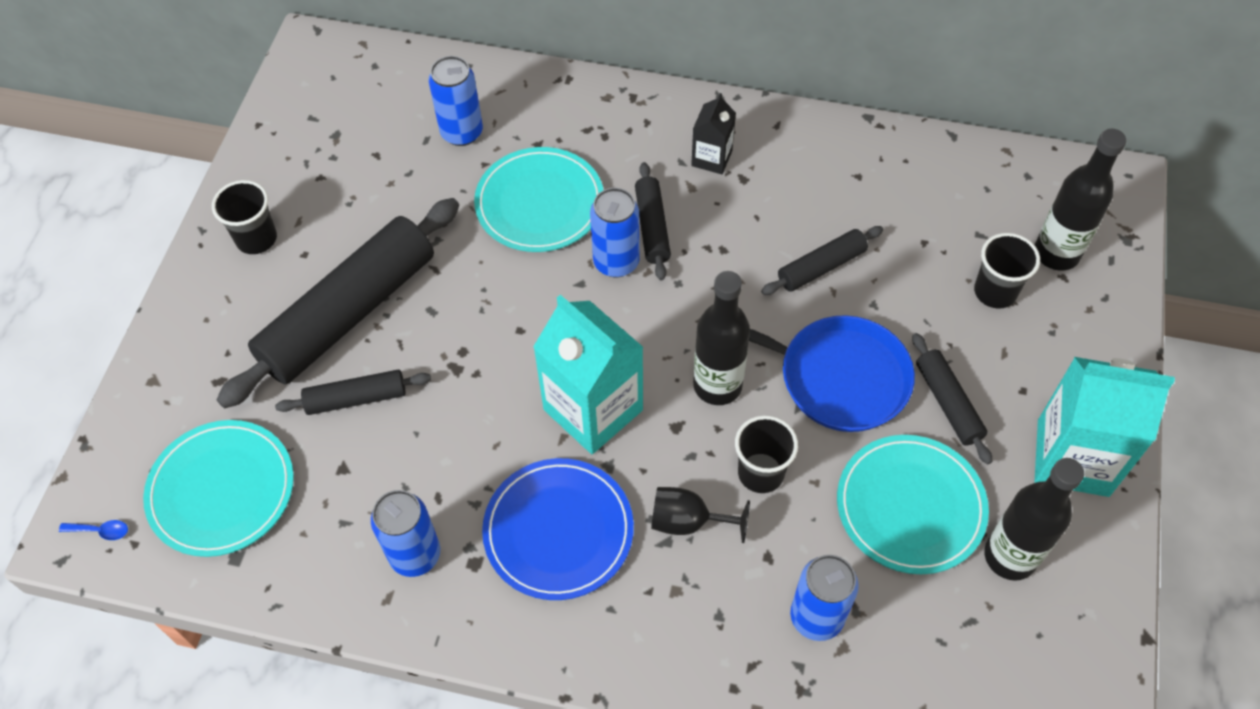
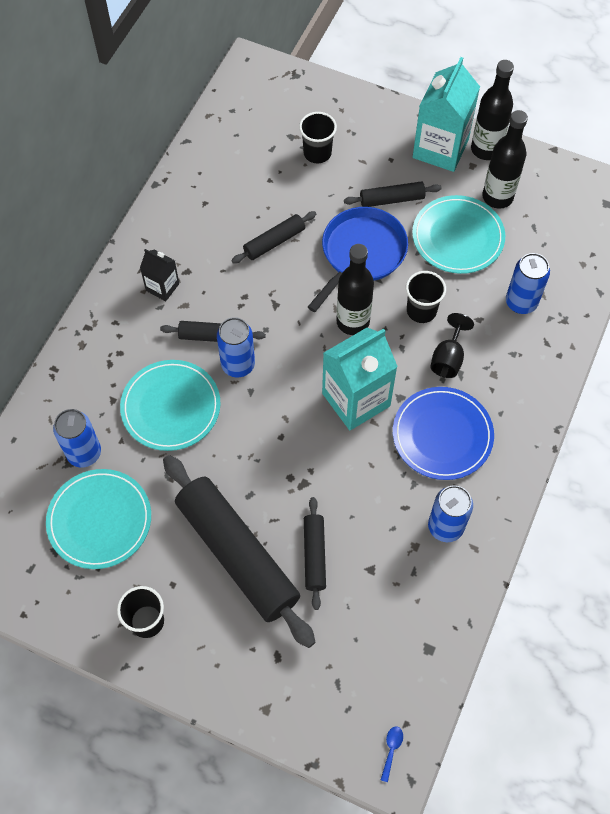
camera: 80 degrees left, 5 degrees up
turquoise plate [143,420,294,557] -> turquoise plate moved to [46,469,151,569]
black rolling pin [761,226,883,295] -> black rolling pin turned 75 degrees clockwise [231,211,316,264]
black bottle [1035,129,1126,271] -> black bottle moved to [471,60,514,160]

